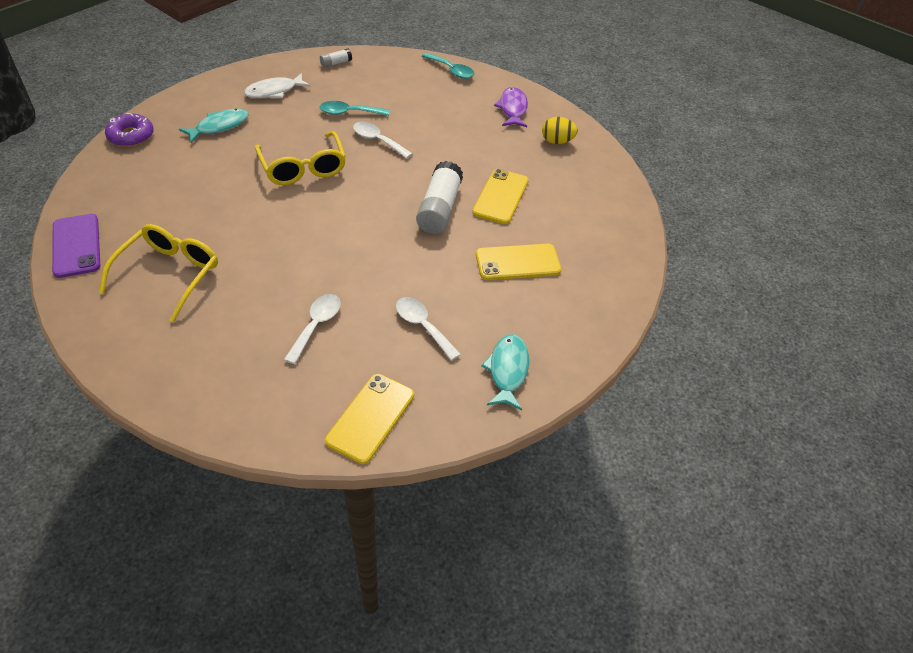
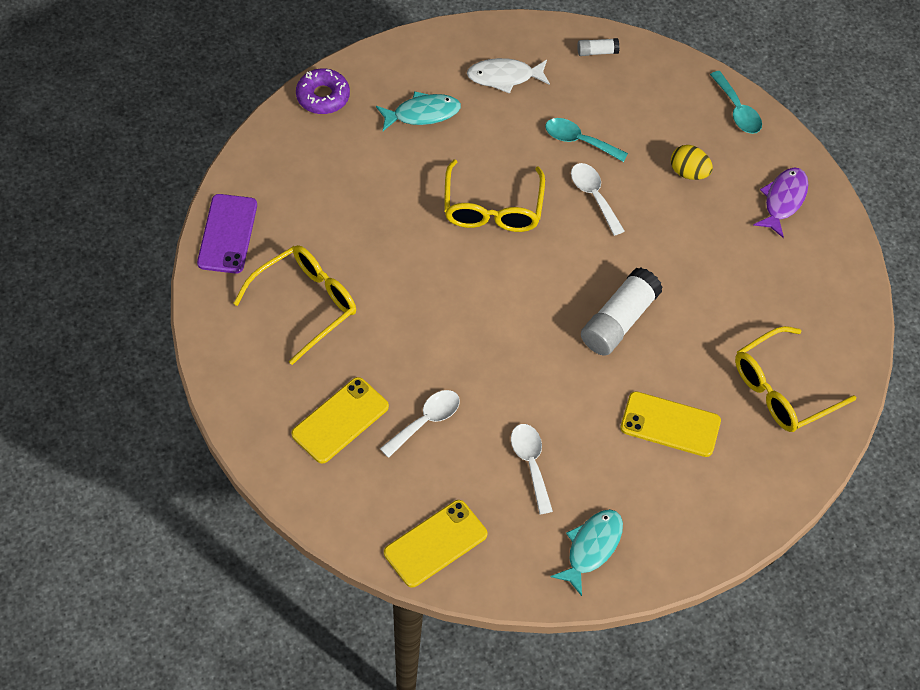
camera: 25 degrees right, 10 degrees up
yellow phone [472,169,529,224] -> yellow phone moved to [291,377,389,464]
yellow egg [542,117,578,144] -> yellow egg moved to [671,145,713,180]
none -> yellow glasses [735,326,856,432]

